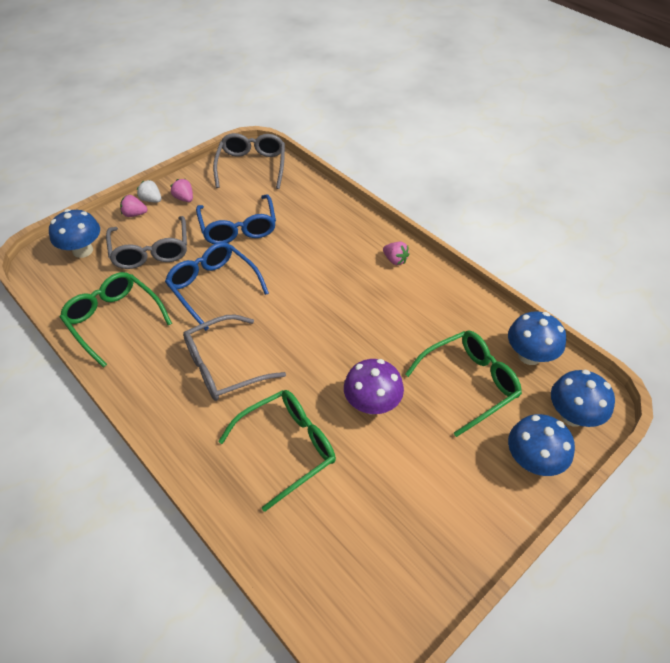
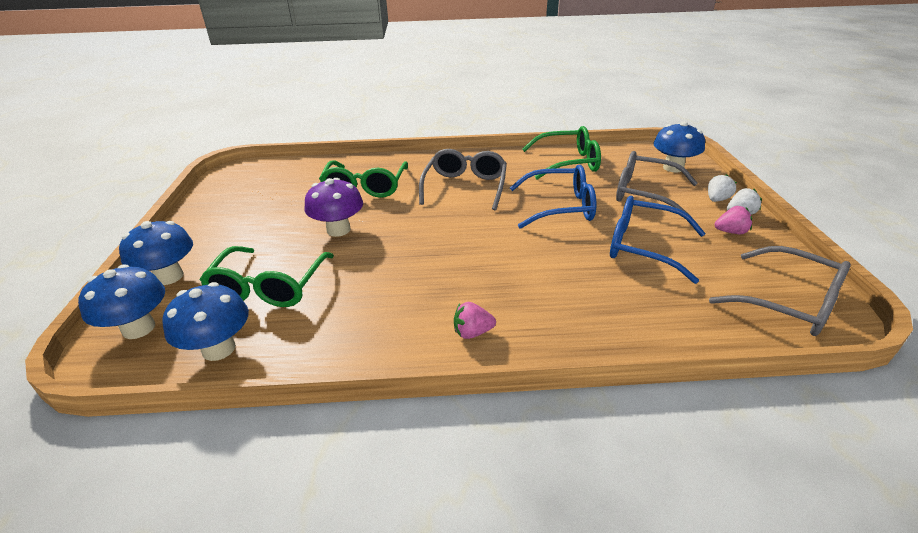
camera: 130 degrees right, 15 degrees down
pink strawberry [120,195,147,217] -> white strawberry [708,174,737,202]

